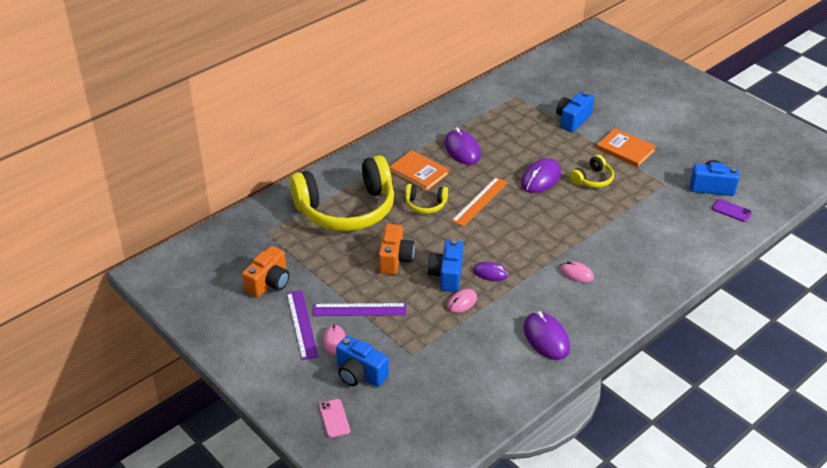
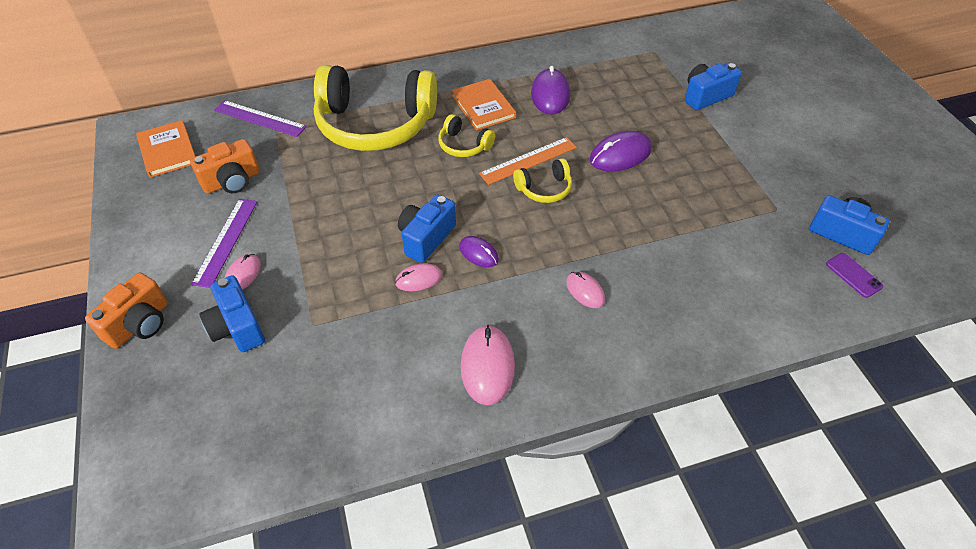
camera: 25 degrees right, 10 degrees up
purple ruler [313,303,406,316] -> purple ruler moved to [214,100,307,137]
pink phone [319,399,350,438] -> none
orange camera [379,224,415,275] -> orange camera moved to [85,272,168,349]
purple mouse [523,311,570,360] -> pink mouse [461,324,515,405]
yellow headphones [570,155,614,188] -> yellow headphones moved to [513,158,572,203]
orange book [596,128,656,167] -> orange book moved to [136,120,196,178]

